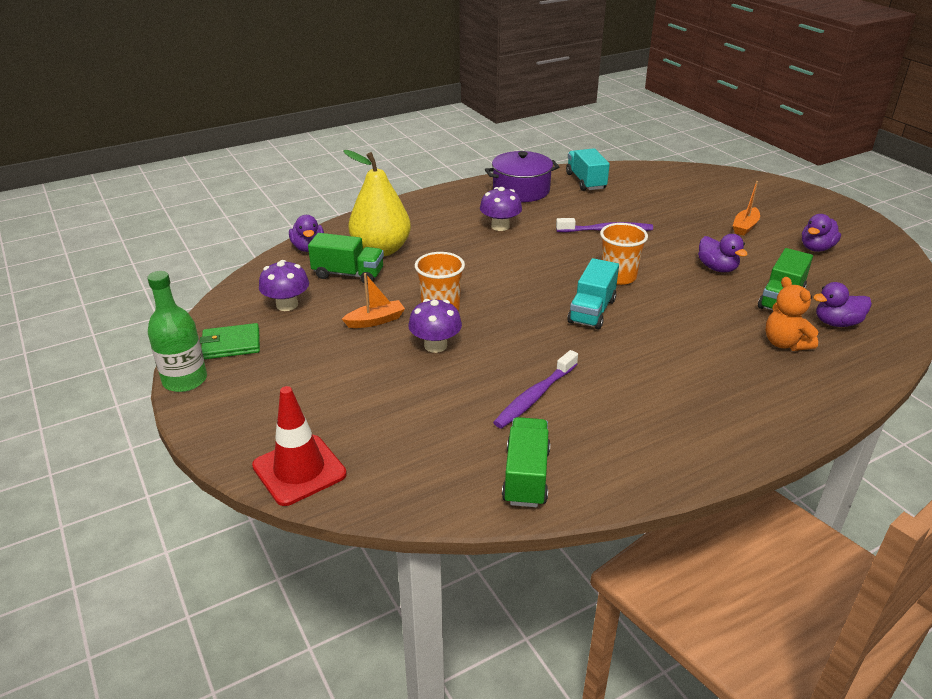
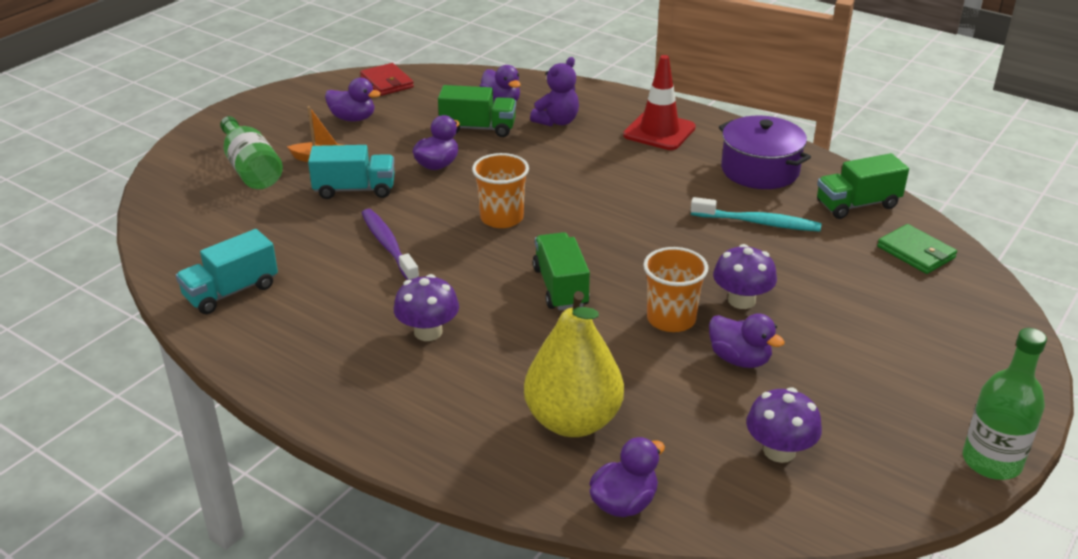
camera: 115 degrees left, 0 degrees up
green wallet [200,323,260,359] -> green wallet moved to [877,224,957,274]
red traffic cone [252,386,347,506] -> red traffic cone moved to [623,55,696,150]
green truck [308,233,384,285] -> green truck moved to [533,232,590,310]
orange boat [342,273,405,328] -> purple duck [709,313,785,368]
purple pot [485,151,560,202] -> purple pot moved to [719,115,811,189]
purple toothbrush [493,350,578,429] -> turquoise toothbrush [690,197,822,232]
turquoise truck [568,258,619,330] -> turquoise truck moved to [308,145,395,199]
orange teddy bear [766,277,818,351] -> purple teddy bear [530,57,579,126]
none -> green bottle [220,116,283,189]
none -> red wallet [360,63,414,96]

